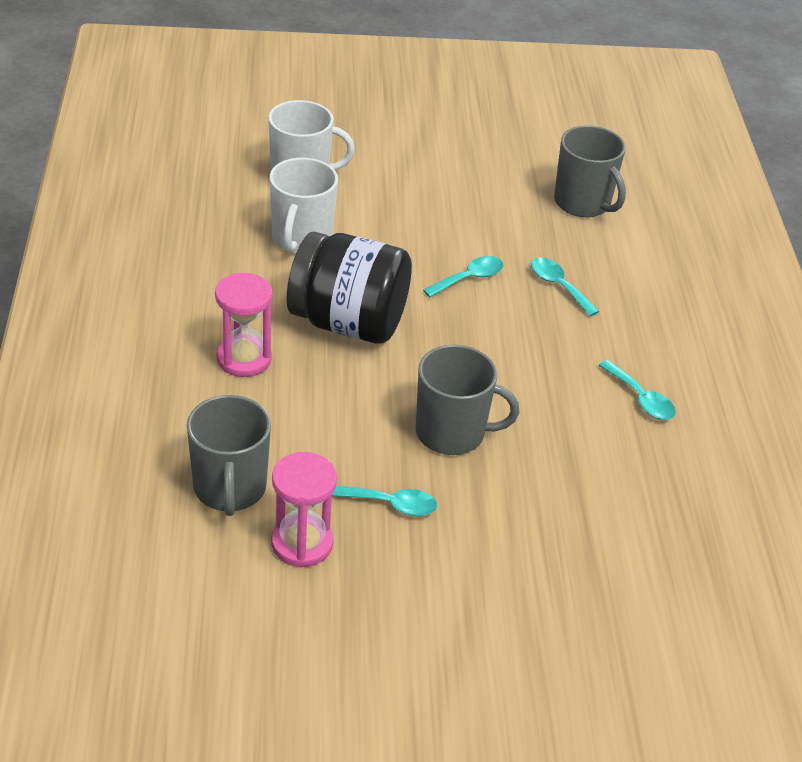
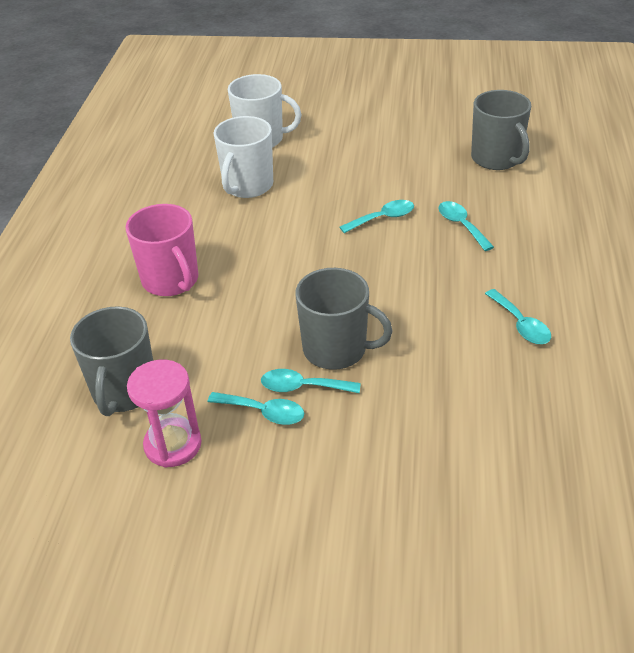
camera: 15 degrees right, 0 degrees up
pink hourglass [215,273,273,377] -> pink mug [125,204,198,296]
black jar [287,231,412,344] -> none
none -> turquoise spoon [261,369,361,393]

